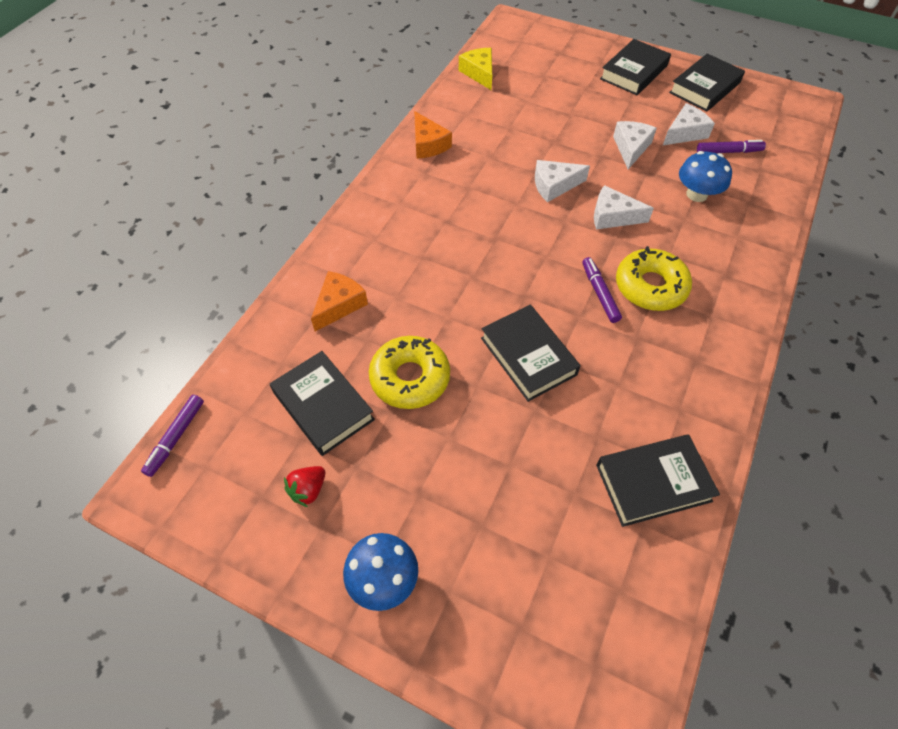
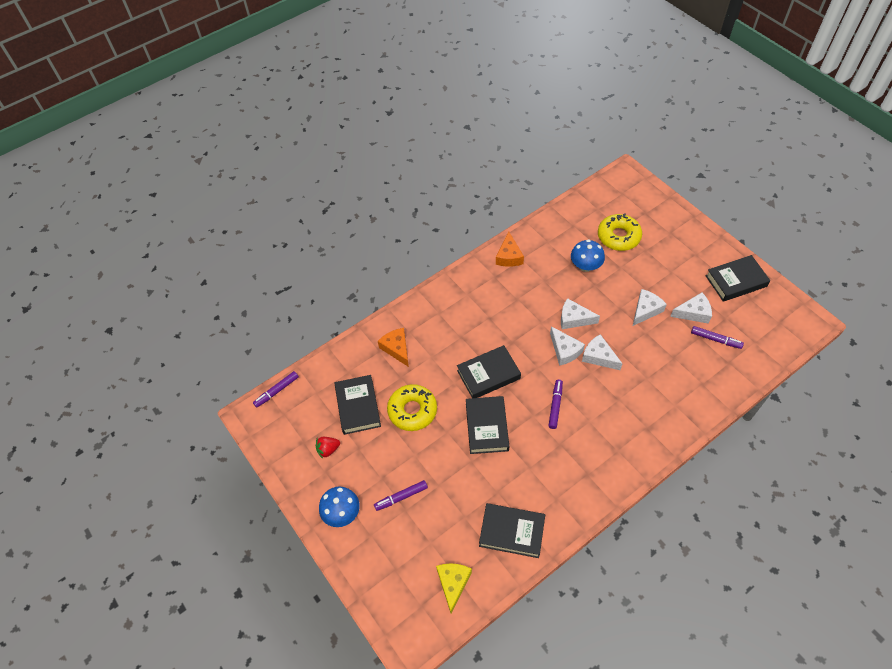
camera: 30 degrees right, 0 degrees up
orange cheese [311,271,368,331] -> orange cheese turned 90 degrees counterclockwise [378,328,409,367]
yellow cheese [459,48,492,90] -> yellow cheese moved to [436,563,472,614]
black book [600,39,671,95] -> black book moved to [457,345,521,398]
yellow donut [616,246,692,311] -> yellow donut moved to [598,213,642,251]
blue mushroom [679,151,732,202] -> blue mushroom moved to [571,239,605,272]
none -> purple marker [374,480,428,511]
none -> white cheese [550,326,585,366]

